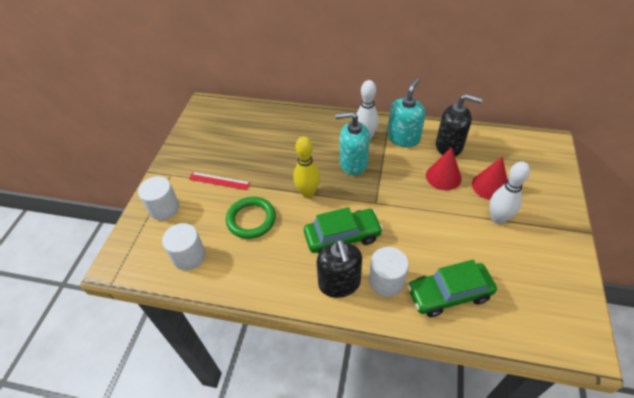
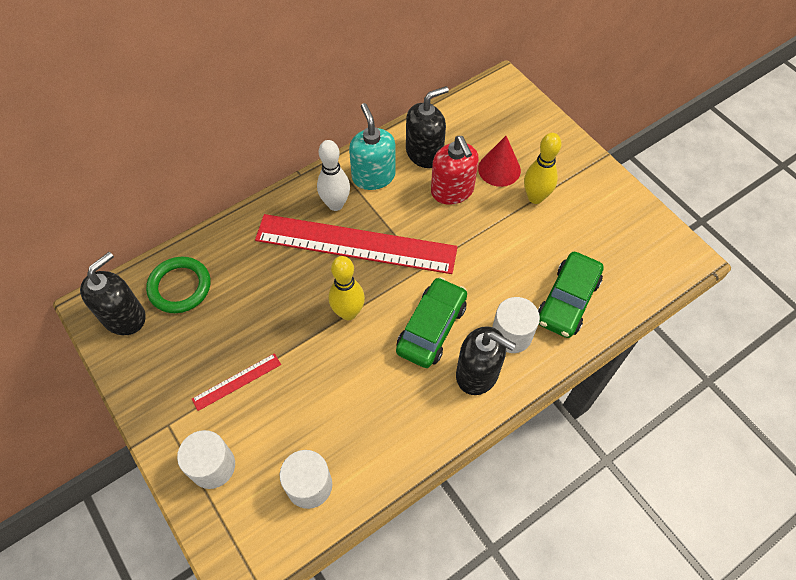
camera: 50 degrees left, 10 degrees up
green ring [226,197,276,239] -> green ring moved to [146,257,210,313]
turquoise soap dispenser [336,112,370,175] -> red ruler [255,214,457,274]
red cone [426,147,462,190] -> red soap dispenser [431,136,479,205]
white bowling pin [490,161,530,224] -> yellow bowling pin [524,133,562,204]
none -> black soap dispenser [80,252,146,335]

